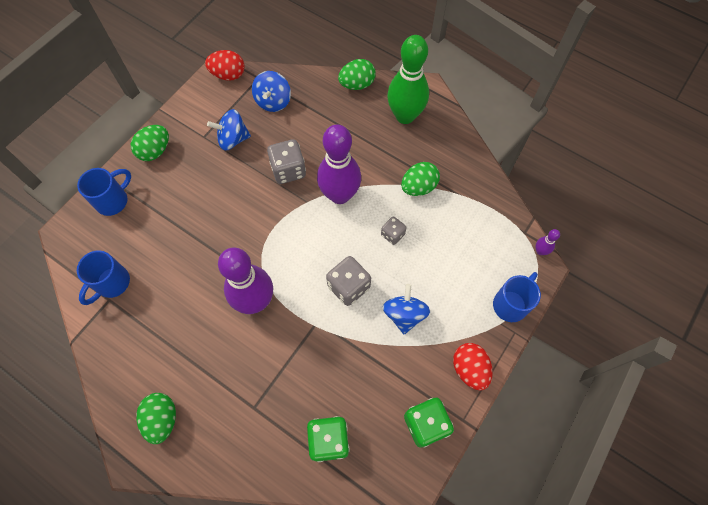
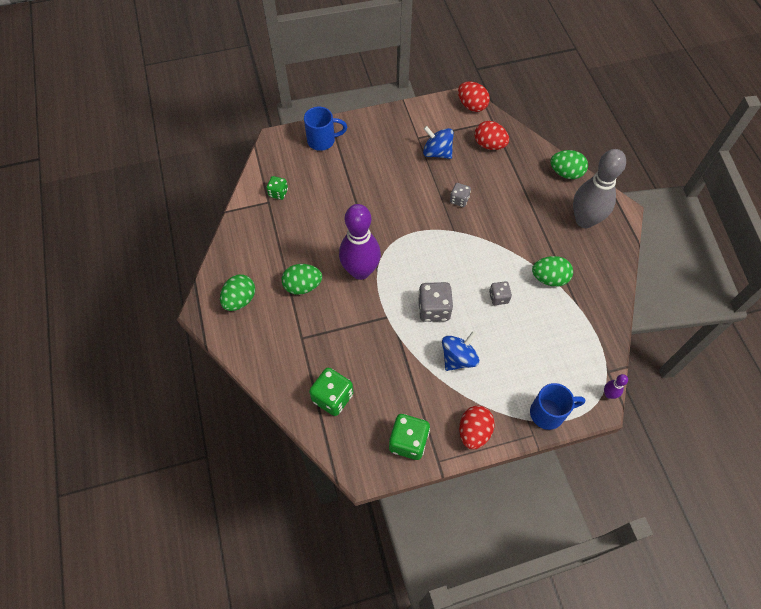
camera: 40 degrees right, 5 degrees down
blue mug [77,250,130,305] -> green dice [267,176,288,200]
green egg [131,125,169,161] -> green egg moved to [282,264,322,295]
blue spinning top [252,71,291,112] -> red egg [475,121,509,150]
grey dice [267,139,306,184] -> grey dice [450,183,471,207], size x0.59
purple bowling pin [317,124,361,204] -> none
green bowling pin [387,35,429,124] -> grey bowling pin [573,149,626,228]

